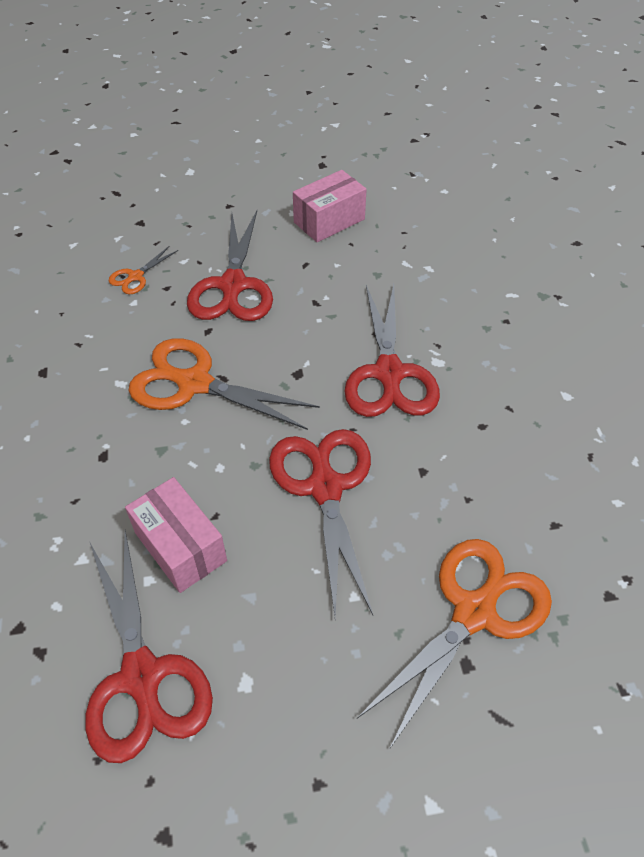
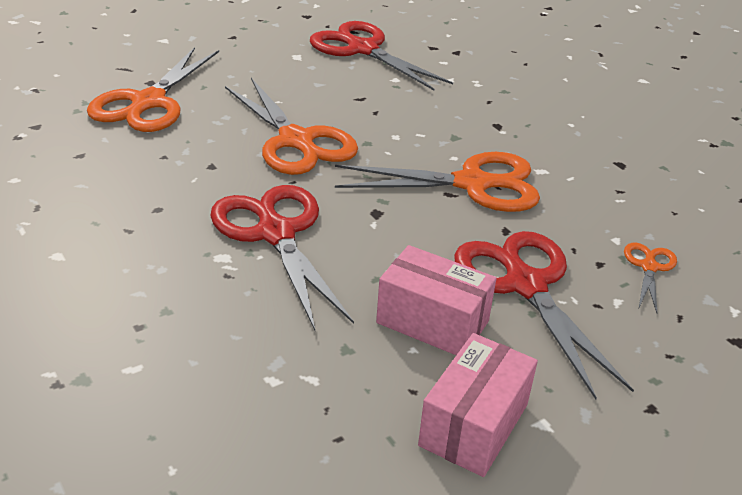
camera: 155 degrees right, 15 degrees down
pink box [125,477,227,593] -> pink box moved to [376,245,497,355]
red scissors [269,429,373,618] -> orange scissors [225,78,358,175]

